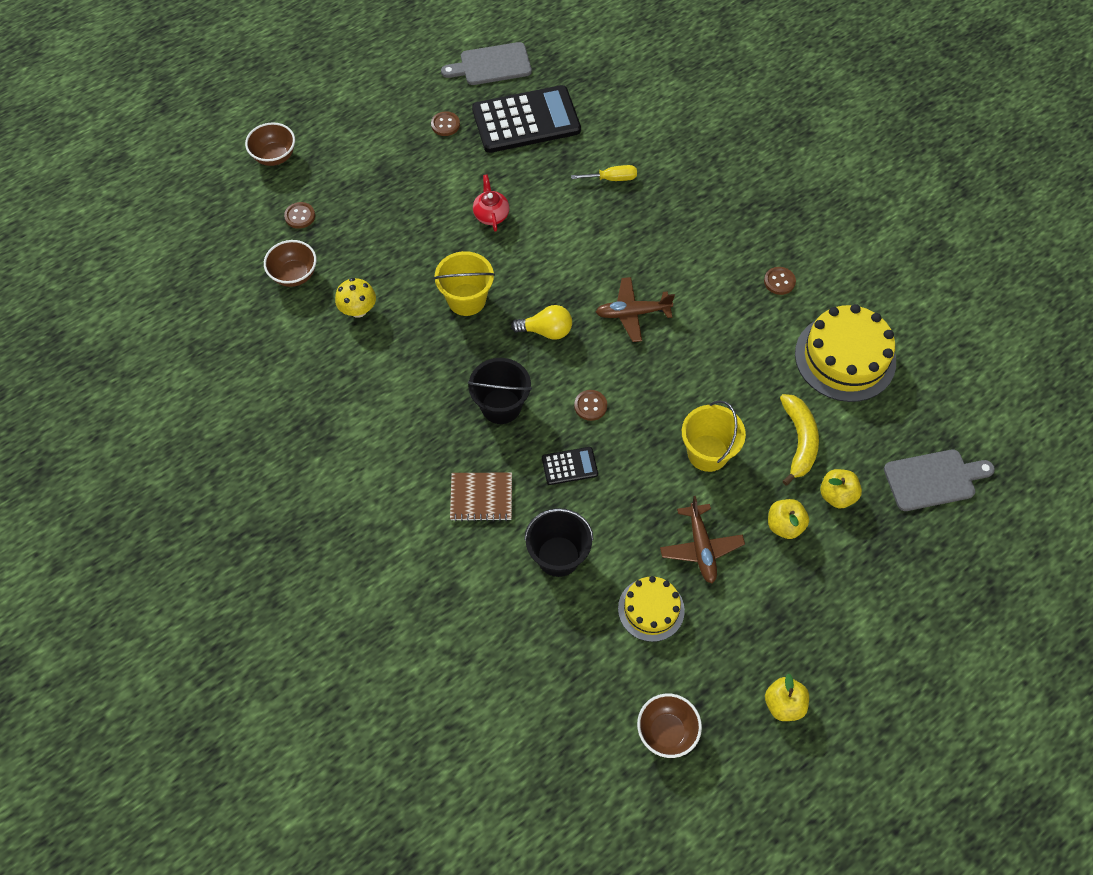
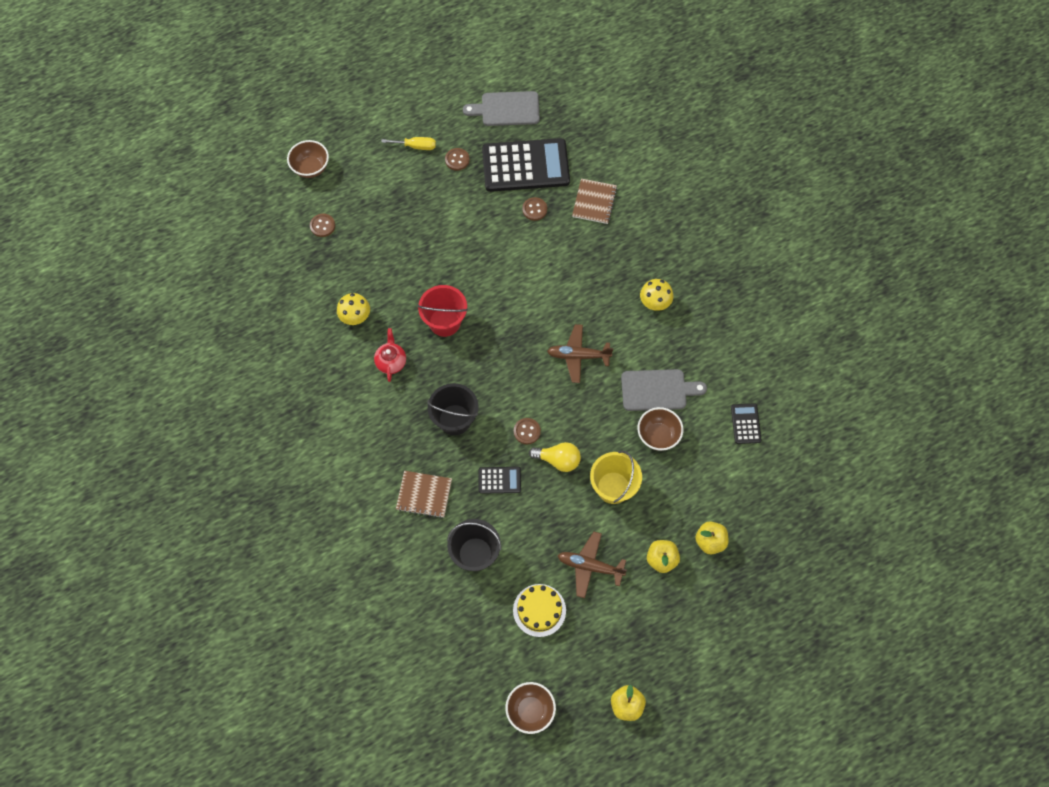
camera: 10 degrees right, 5 degrees up
brown bowl [264,240,317,287] -> brown bowl moved to [637,407,683,451]
yellow bucket [433,251,495,316] -> red bucket [417,285,468,337]
red teapot [473,174,509,232] -> red teapot moved to [374,328,406,382]
yellow light bulb [511,305,572,340] -> yellow light bulb moved to [529,442,581,472]
yellow screwdriver [571,165,637,181] -> yellow screwdriver moved to [381,137,436,150]
brown plane [660,496,745,583] -> brown plane turned 105 degrees clockwise [558,532,627,598]
brown button [764,267,796,295] -> brown button moved to [522,197,547,221]
yellow banana [780,394,819,485] -> none
yellow cake [795,304,896,402] -> black calculator [731,403,762,444]
grey cutting board [884,450,995,511] -> grey cutting board moved to [621,369,707,411]
none -> brown notebook [572,179,617,224]
none -> yellow mushroom [640,279,673,311]

